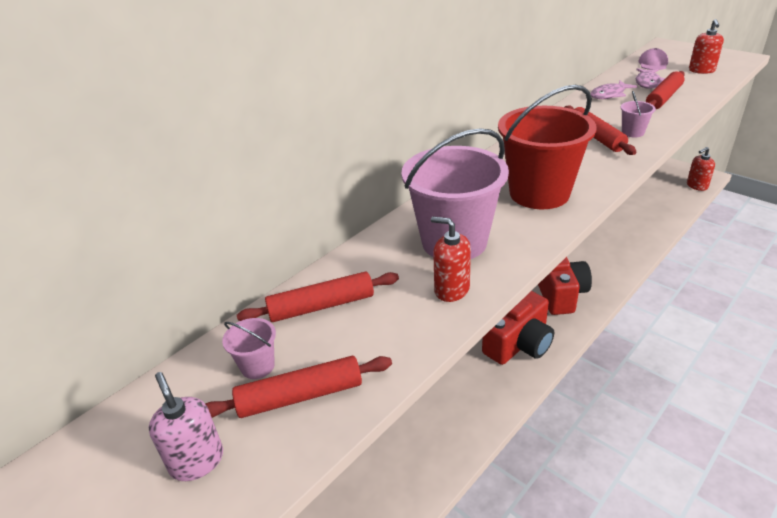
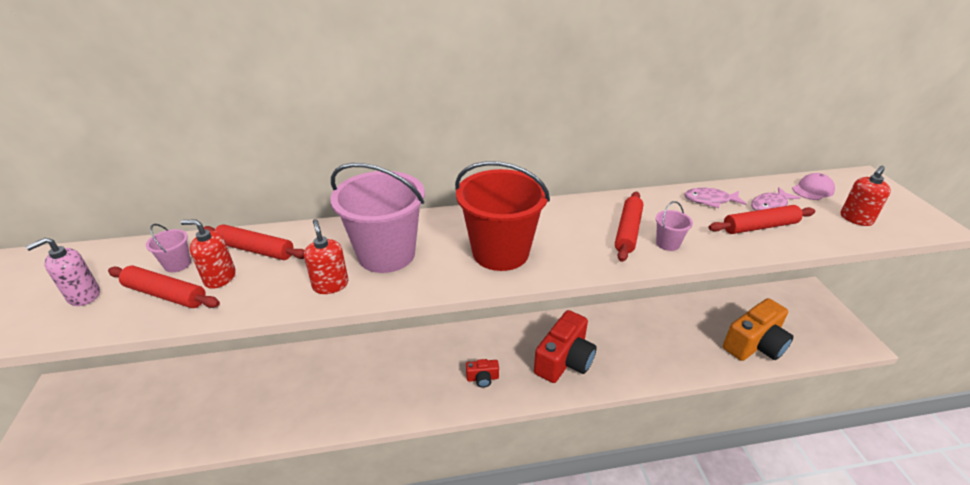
camera: 35 degrees right, 0 degrees up
pink soap dispenser [149,372,223,481] -> pink soap dispenser turned 135 degrees counterclockwise [26,238,100,306]
red camera [482,291,554,365] -> red camera [466,359,499,388], size x0.47
red soap dispenser [687,147,715,191] -> red soap dispenser moved to [181,219,236,289]
none -> orange camera [723,298,794,361]

